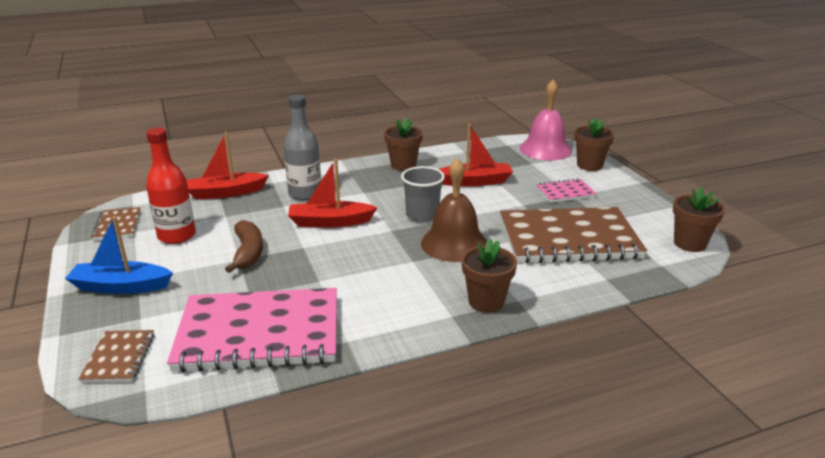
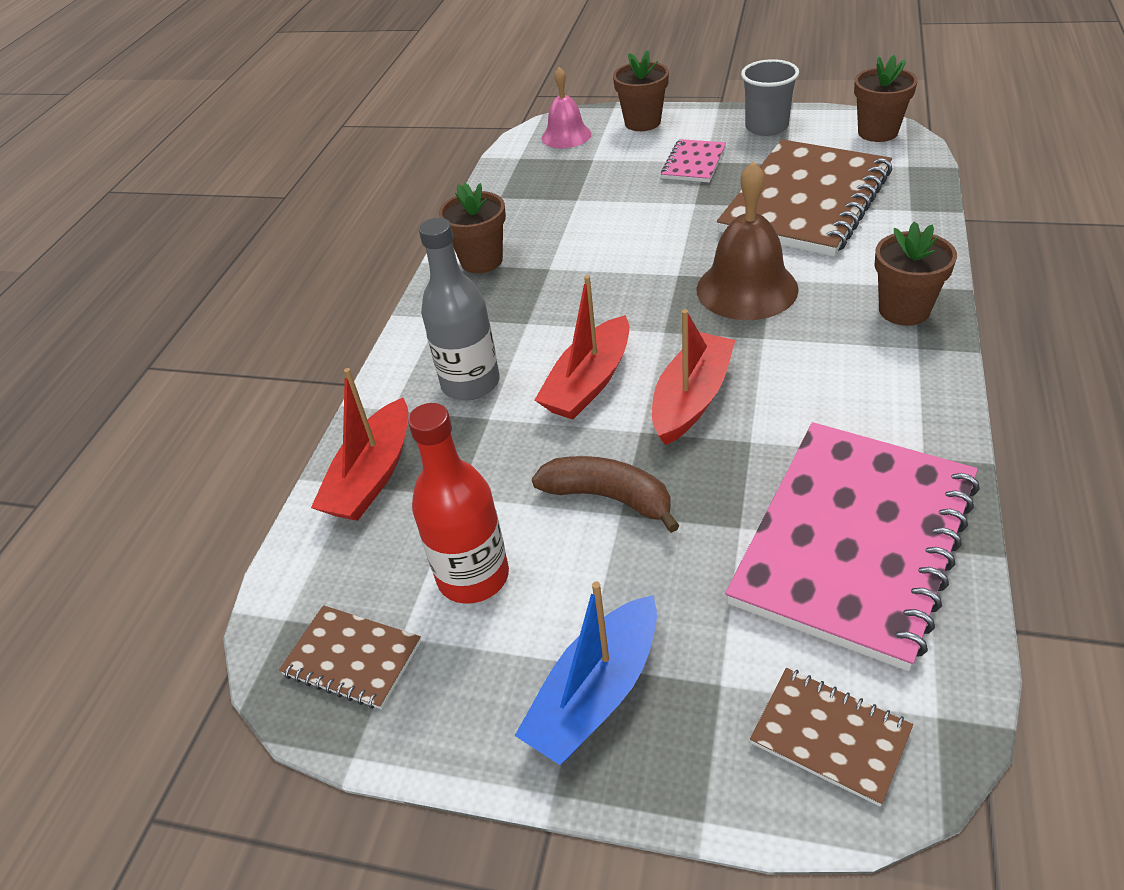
camera: 50 degrees left, 15 degrees up
grey cup [401,166,445,222] -> grey cup moved to [741,59,799,136]
red boat [439,124,513,186] -> red boat moved to [652,309,735,445]
pink bell [520,80,572,160] -> pink bell [542,67,591,149], size x0.65

